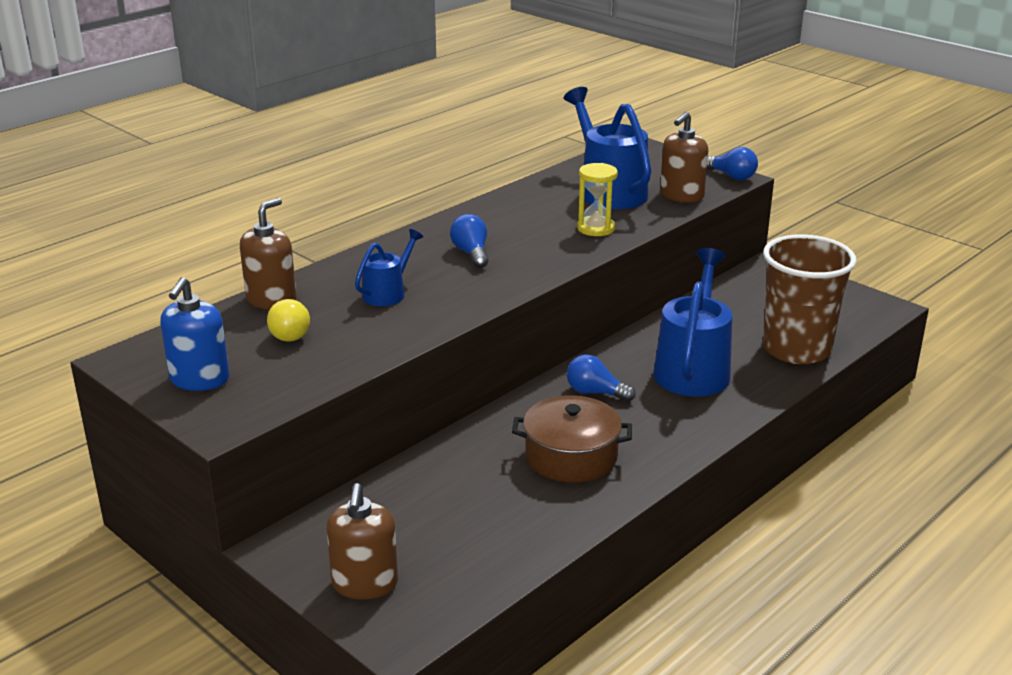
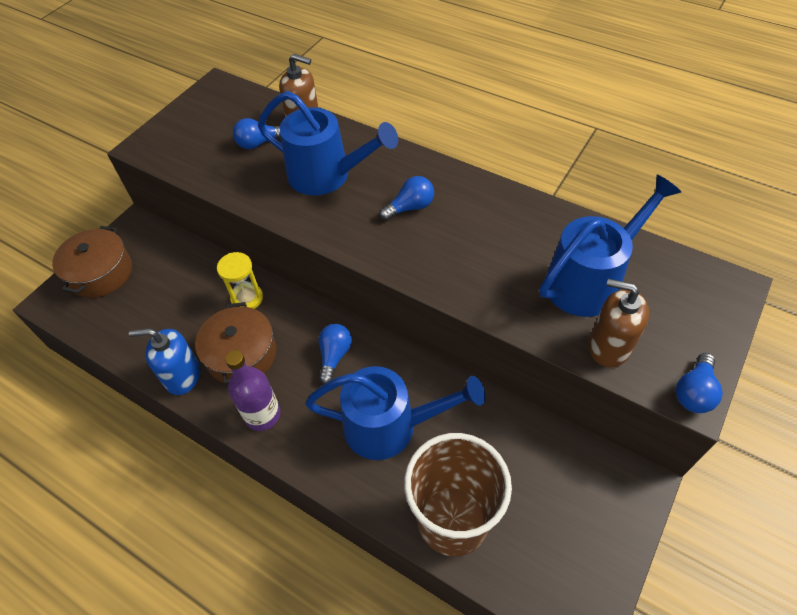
camera: 80 degrees right, 25 degrees up
blue soap dispenser [160,277,229,391] -> blue soap dispenser moved to [129,328,200,395]
yellow light bulb [267,299,310,341] -> blue light bulb [233,118,281,149]
brown soap dispenser [327,483,398,600] -> brown pot [52,226,132,298]
blue watering can [355,229,423,306] -> blue watering can [258,91,398,195], size x1.89
yellow hourglass [577,163,618,236] -> yellow hourglass moved to [217,252,263,309]
none -> purple bottle [225,350,281,431]

